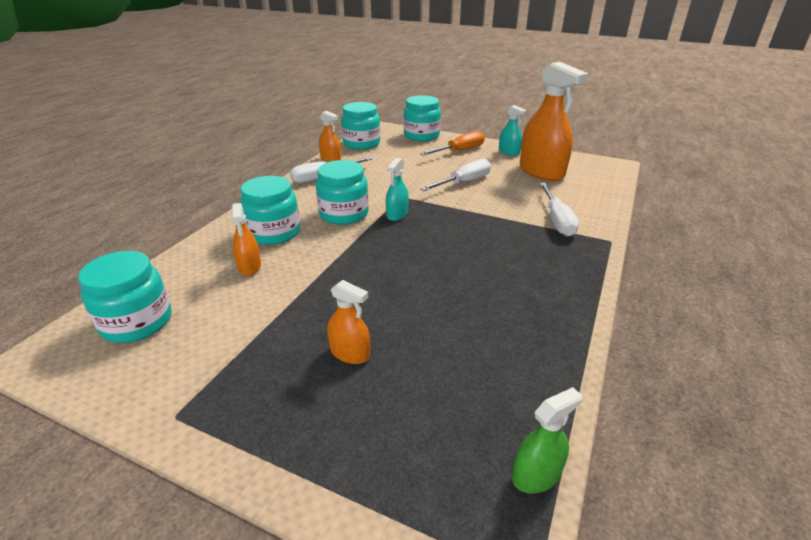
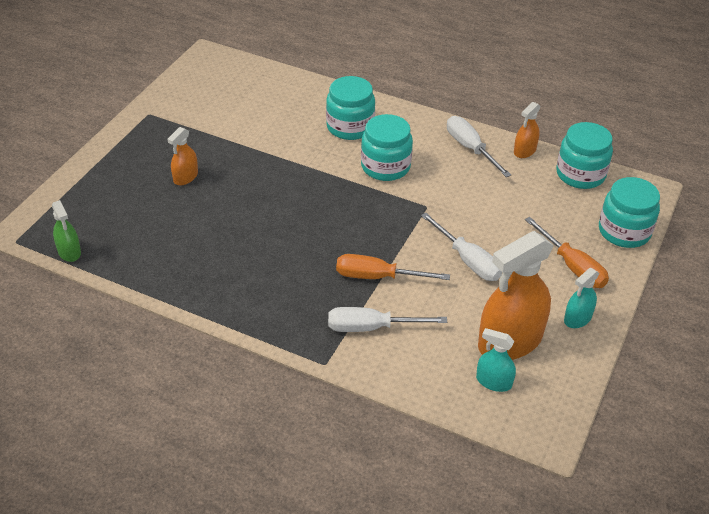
camera: 90 degrees right, 10 degrees up
turquoise jar [78,251,171,343] -> none
orange spray bottle [231,203,261,276] -> none
turquoise spray bottle [386,158,409,221] -> turquoise spray bottle moved to [476,328,516,392]
none -> orange screwdriver [336,254,450,280]

